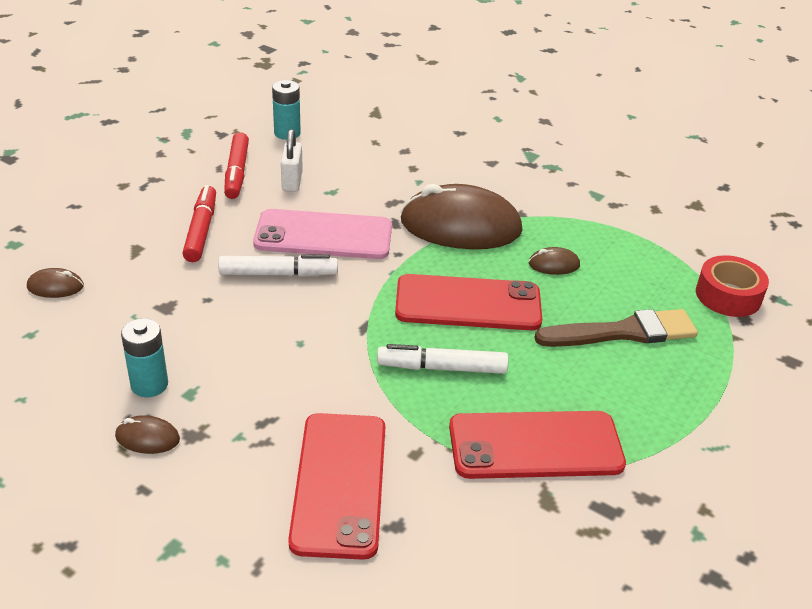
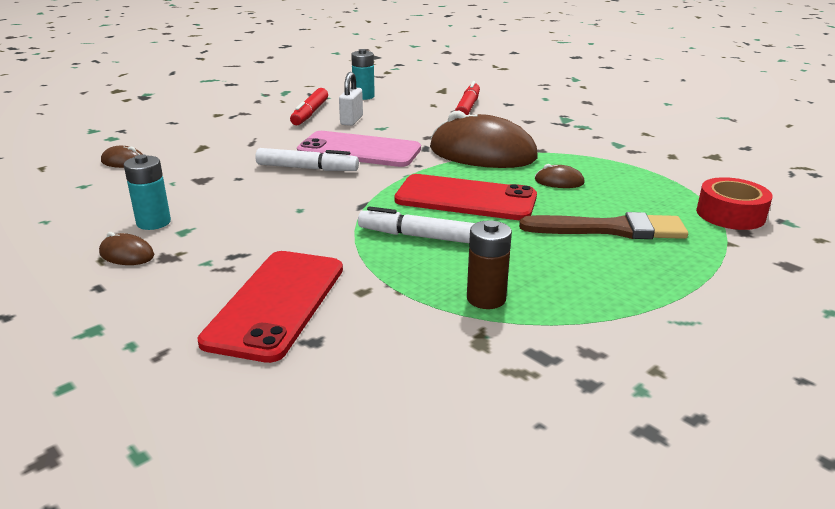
camera: 15 degrees right, 10 degrees down
red marker [182,185,216,262] -> red marker moved to [455,81,480,115]
red phone [449,411,626,479] -> brown battery [467,220,512,309]

